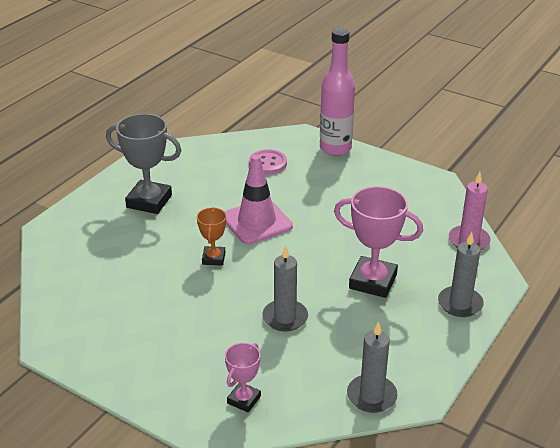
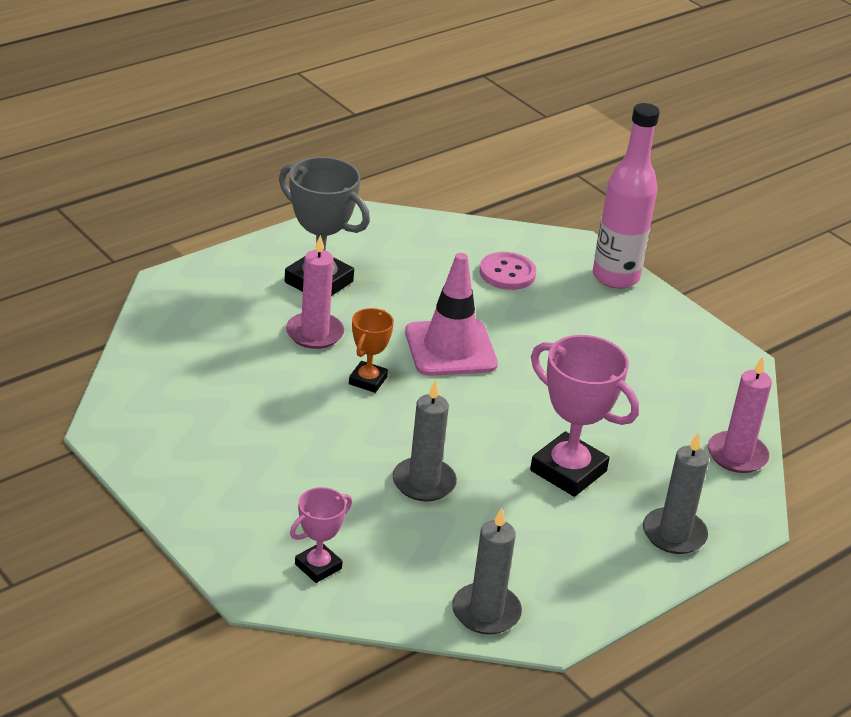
camera: 15 degrees right, 0 degrees up
none -> pink candle [286,235,344,349]

